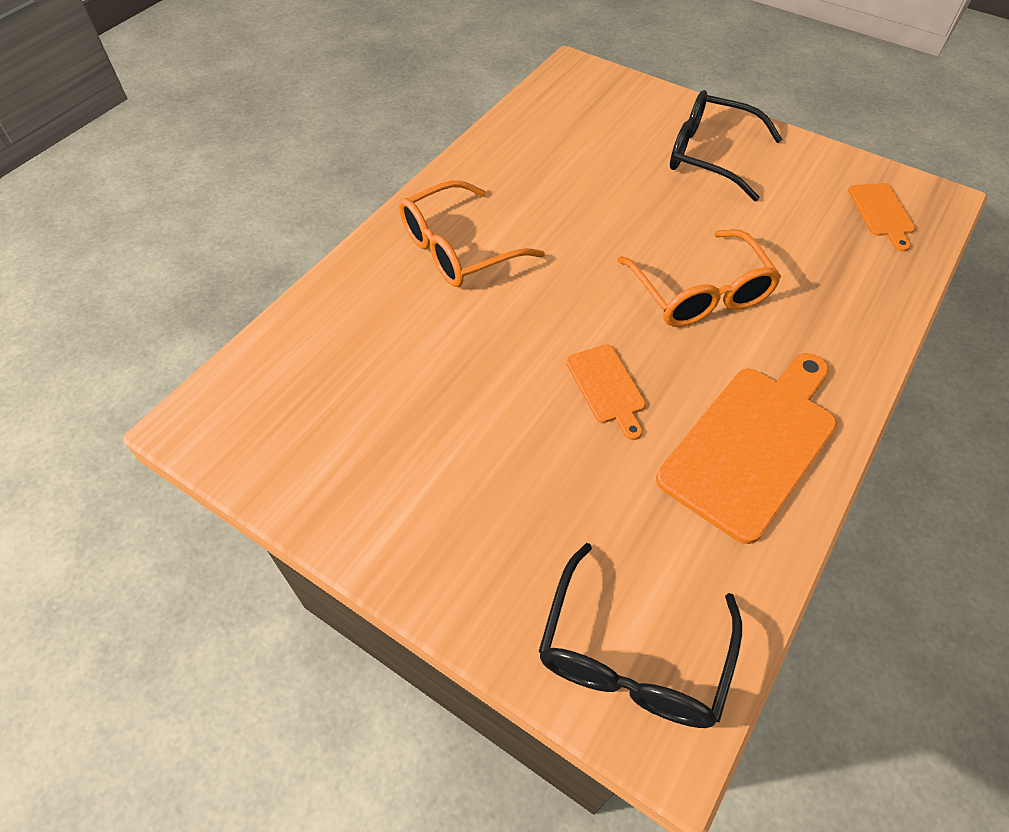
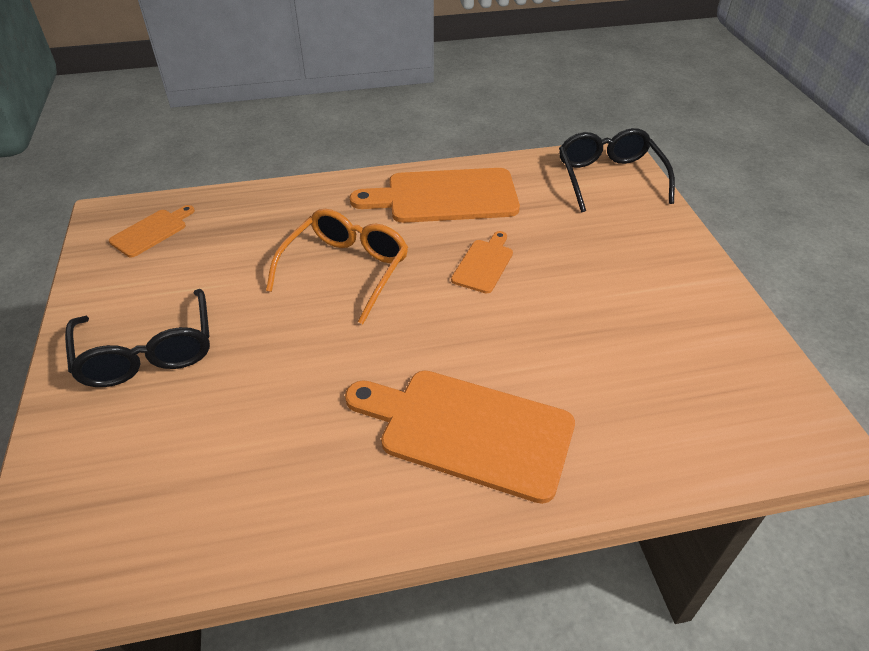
camera: 135 degrees left, 10 degrees down
orange glasses [399,180,545,287] -> orange cutting board [345,371,575,504]
black glasses [538,543,742,728] -> black glasses turned 75 degrees counterclockwise [559,128,675,212]

